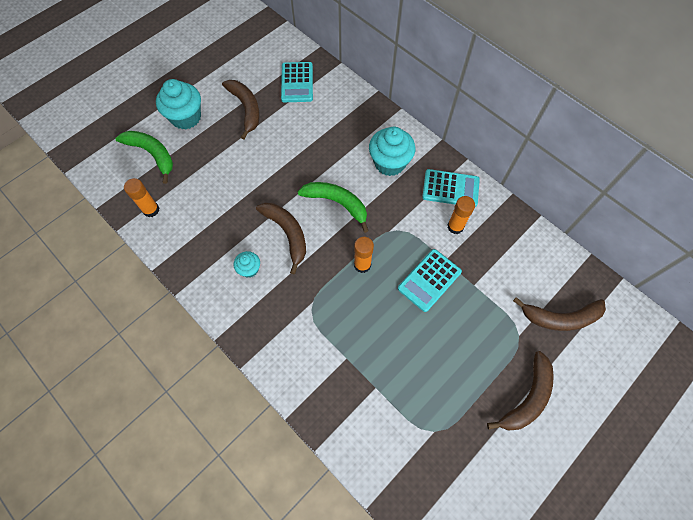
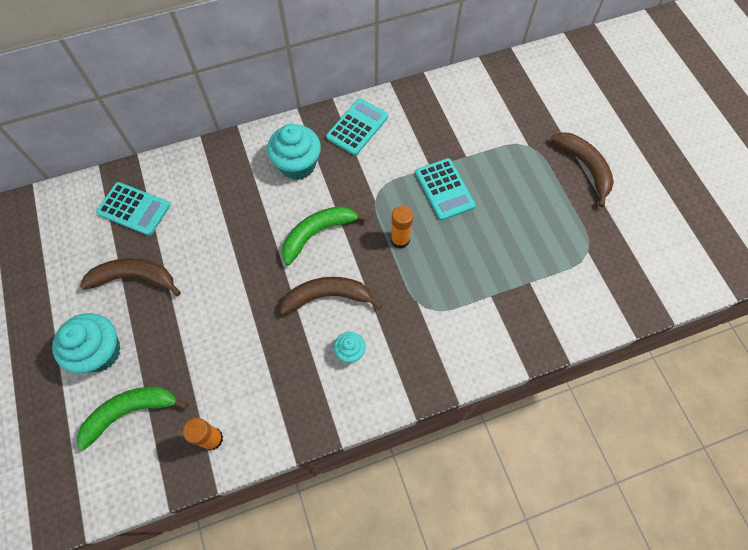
camera: 65 degrees left, 0 degrees up
orange glue stick [447,196,475,234] -> none
brown banana [513,297,606,331] -> none

